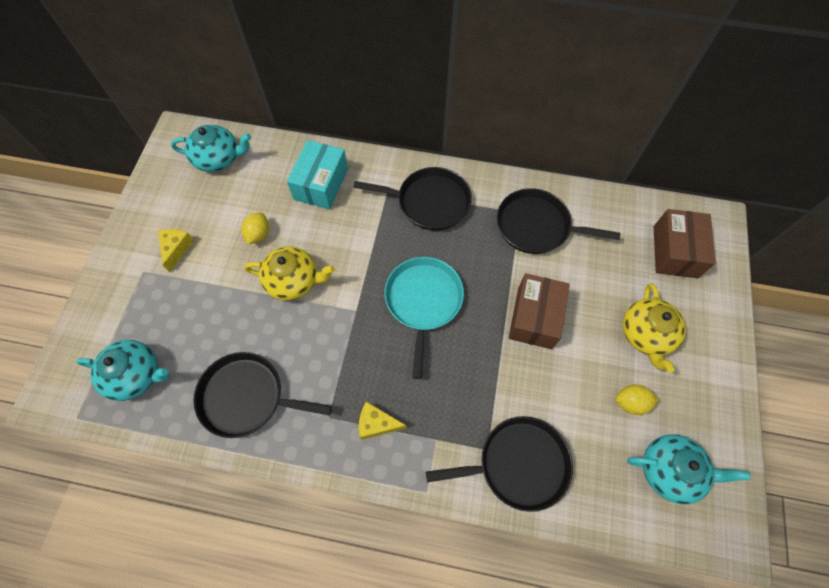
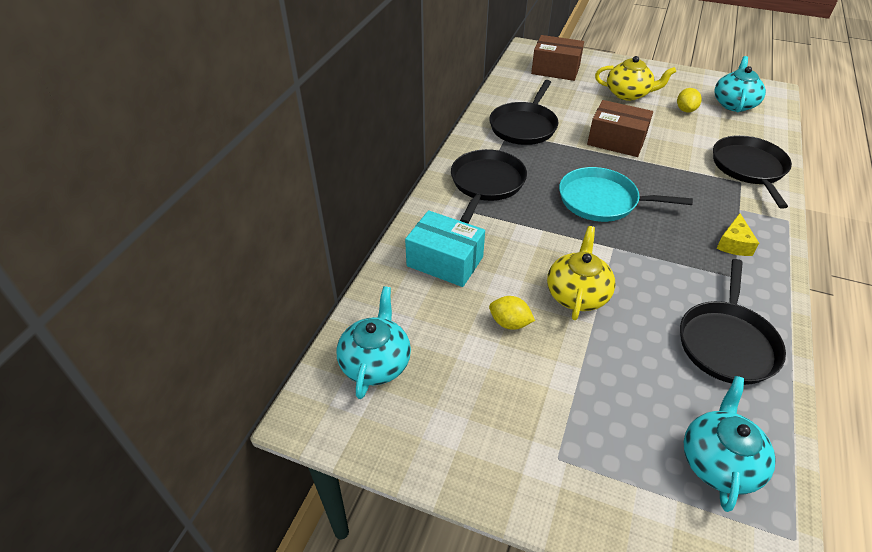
camera: 80 degrees left, 20 degrees down
yellow cheese [158,229,194,272] -> none

